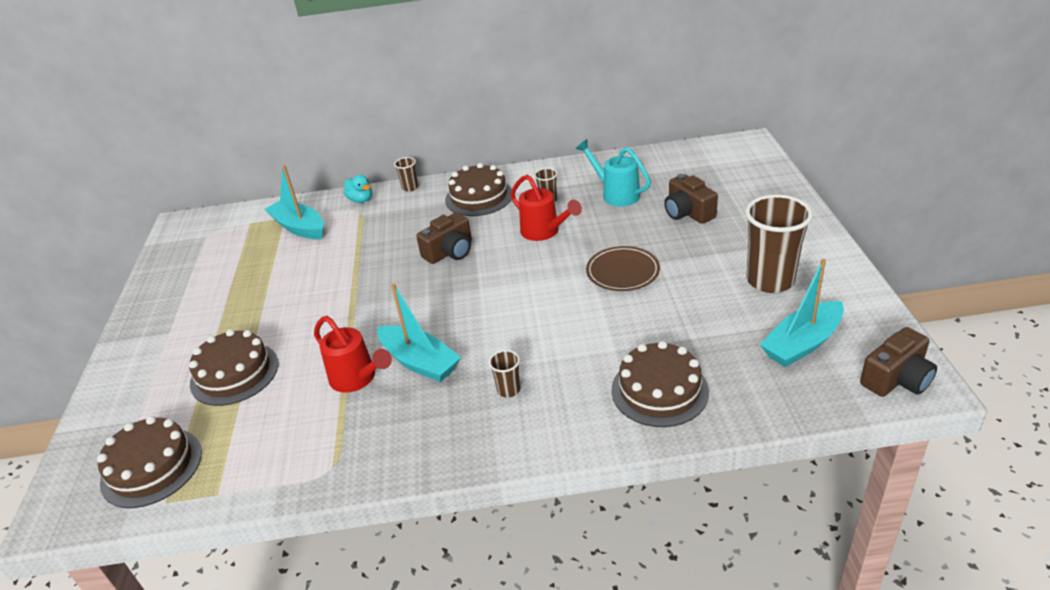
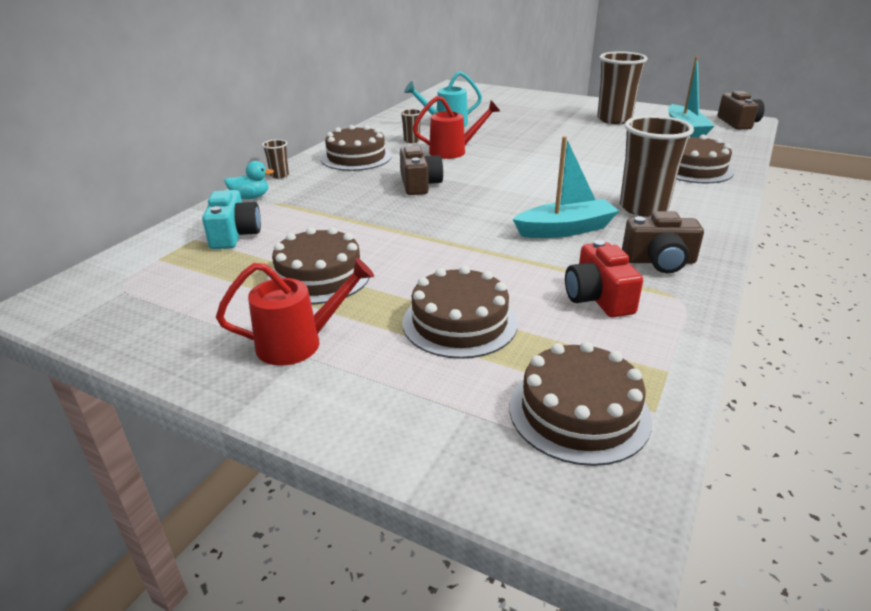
camera: 60 degrees left, 5 degrees down
turquoise boat [265,165,324,239] -> turquoise camera [202,190,261,249]
red watering can [314,316,392,393] -> red watering can moved to [216,258,374,365]
brown cup [489,350,520,398] -> brown cup [620,115,694,217], size x2.24
brown plate [586,246,660,291] -> none
brown camera [664,174,718,224] -> brown camera moved to [622,211,704,273]
none -> brown cake [267,227,370,304]
none -> red camera [565,240,643,318]

